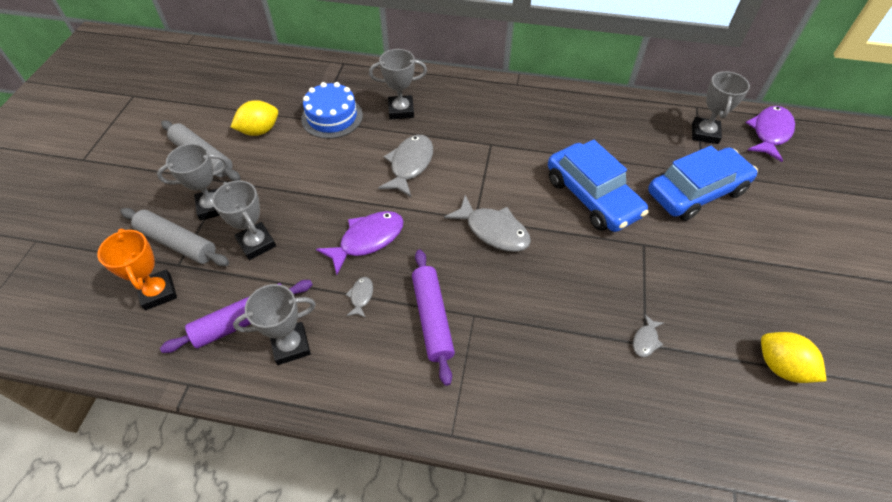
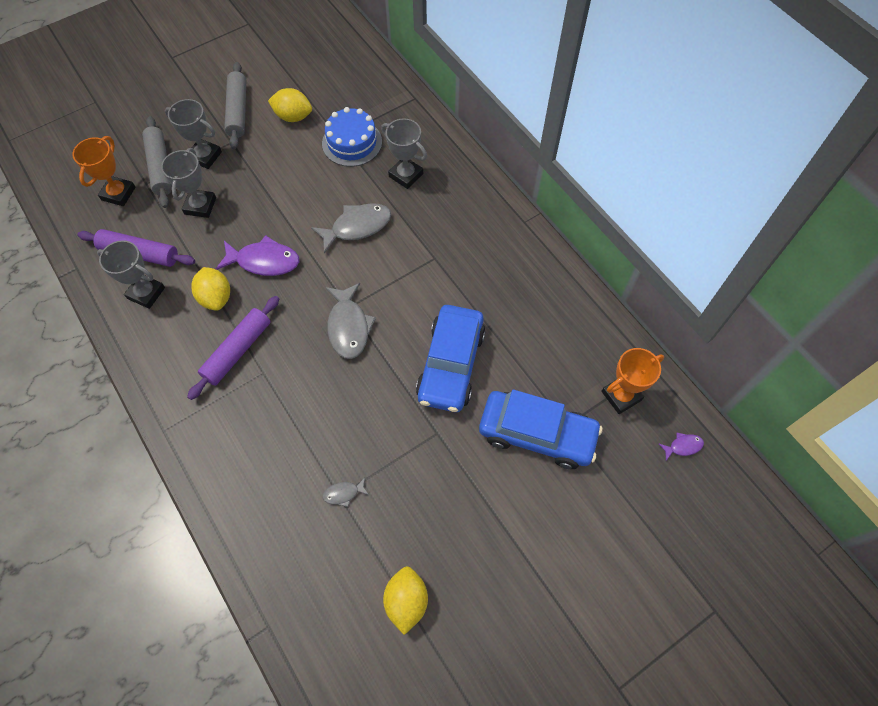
camera: 45 degrees right, 10 degrees up
grey fish [346,277,373,318] -> yellow lemon [191,267,230,311]
grey trophy [692,71,750,144] -> orange trophy [601,348,664,414]
purple fish [746,106,795,162] -> purple fish [659,433,704,461], size x0.48

